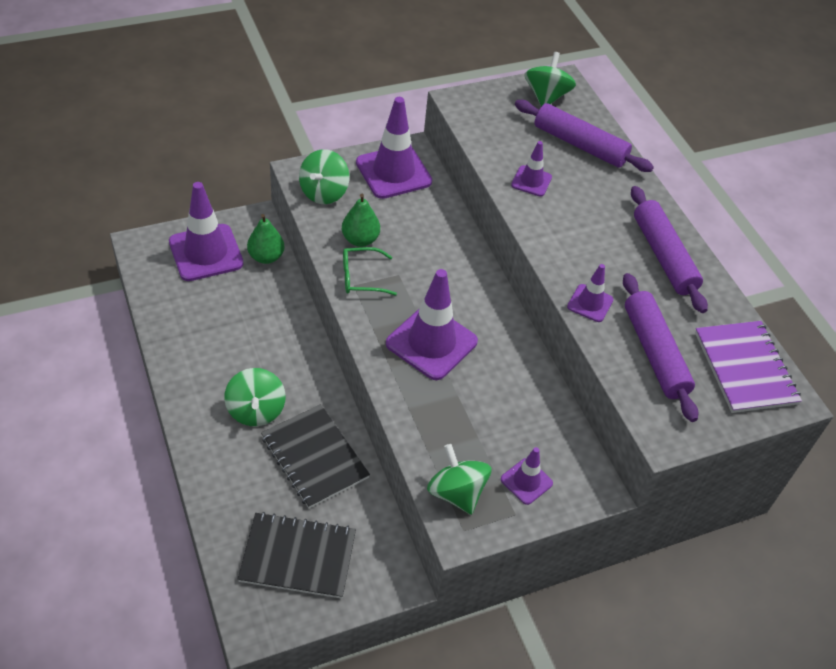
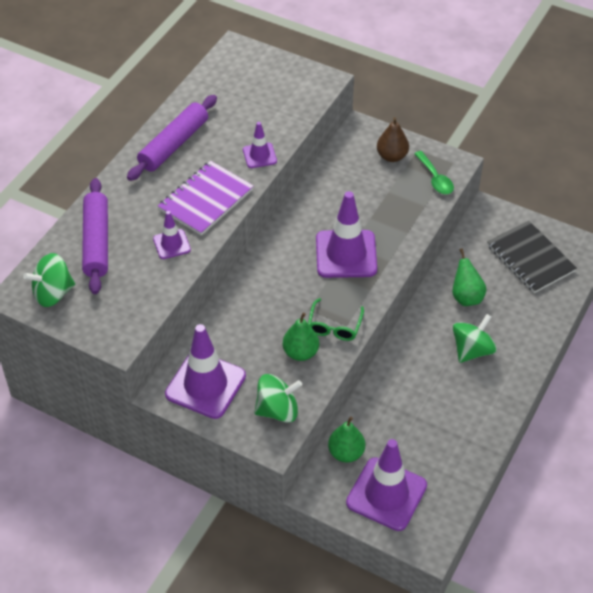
camera: 125 degrees left, 0 degrees up
black notebook [261,404,370,508] -> green pear [452,248,487,306]
green glasses [343,247,397,296] -> green glasses turned 60 degrees clockwise [308,298,364,341]
green spinning top [427,444,492,515] -> green spoon [414,151,454,194]
purple traffic cone [501,447,553,505] -> brown pear [377,117,409,162]
purple rolling pin [623,273,698,422] -> none
purple notebook [695,321,802,413] -> purple notebook moved to [158,161,254,236]

